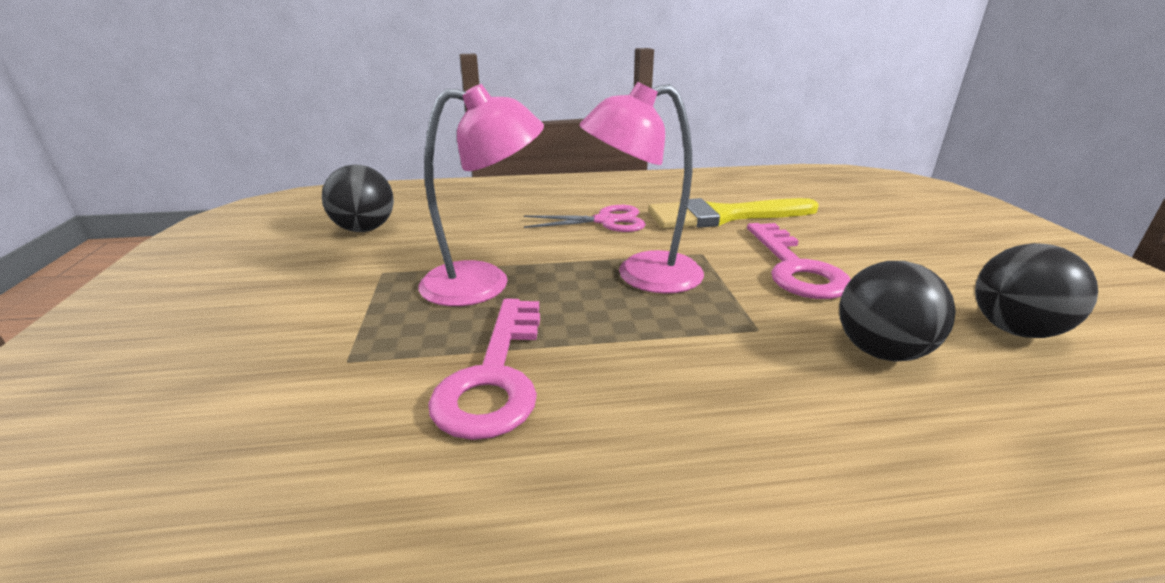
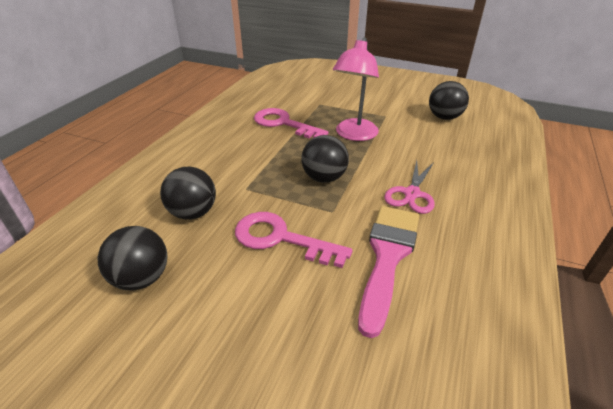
camera: 120 degrees right, 10 degrees up
pink lamp [579,82,704,294] -> black ball [301,135,349,183]
yellow brush [648,198,819,229] -> pink brush [358,206,419,338]

